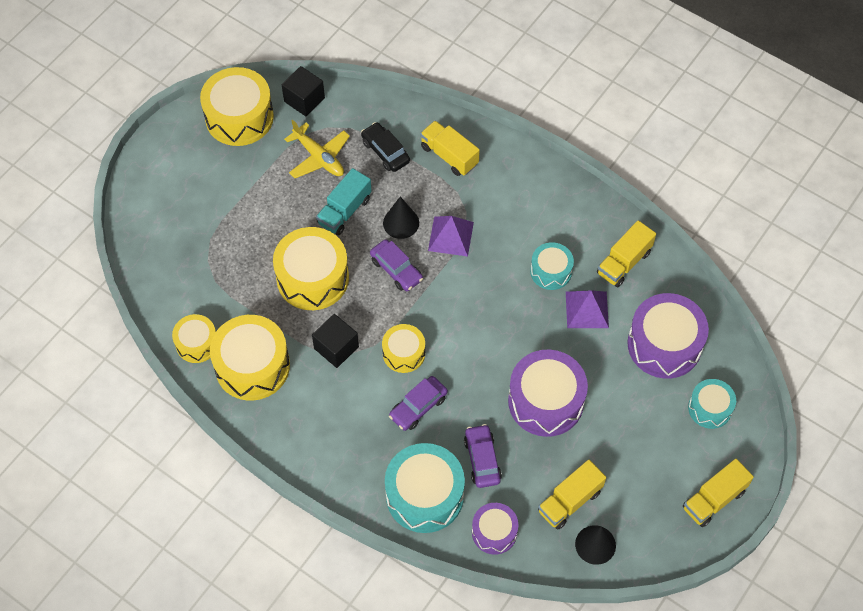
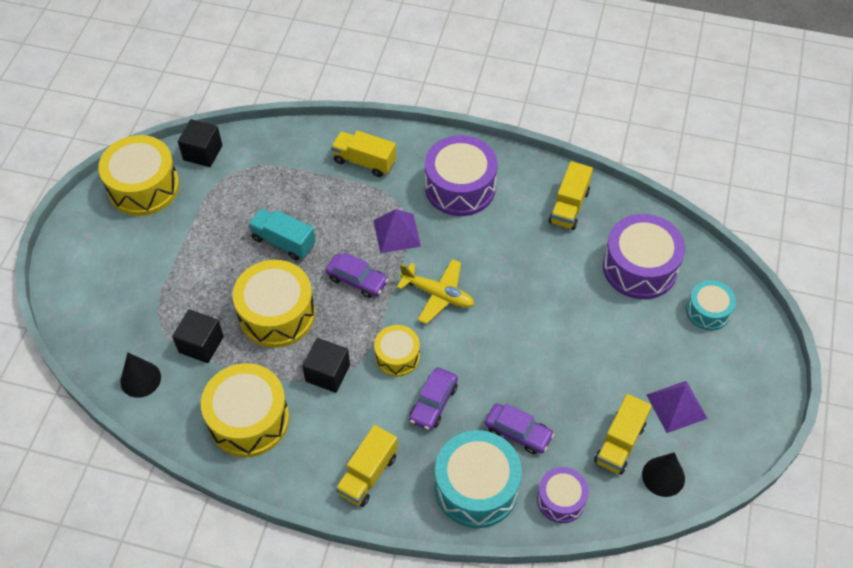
camera: 20 degrees left, 5 degrees down
yellow drum [172,314,216,363] -> none
yellow plane [284,120,350,178] -> yellow plane moved to [397,259,474,324]
turquoise truck [316,168,372,235] -> turquoise truck turned 105 degrees clockwise [248,209,316,261]
black car [361,122,410,172] -> none
black cone [383,197,419,239] -> black cone moved to [120,352,161,398]
purple car [464,424,502,488] -> purple car turned 150 degrees clockwise [485,403,554,454]
purple drum [508,350,588,437] -> purple drum moved to [425,135,498,216]
turquoise drum [530,242,574,290] -> none
purple pyramid [566,291,609,328] -> purple pyramid moved to [647,381,708,433]
yellow truck [683,459,754,527] -> yellow truck moved to [336,425,398,507]
none -> black cube [172,309,224,363]

